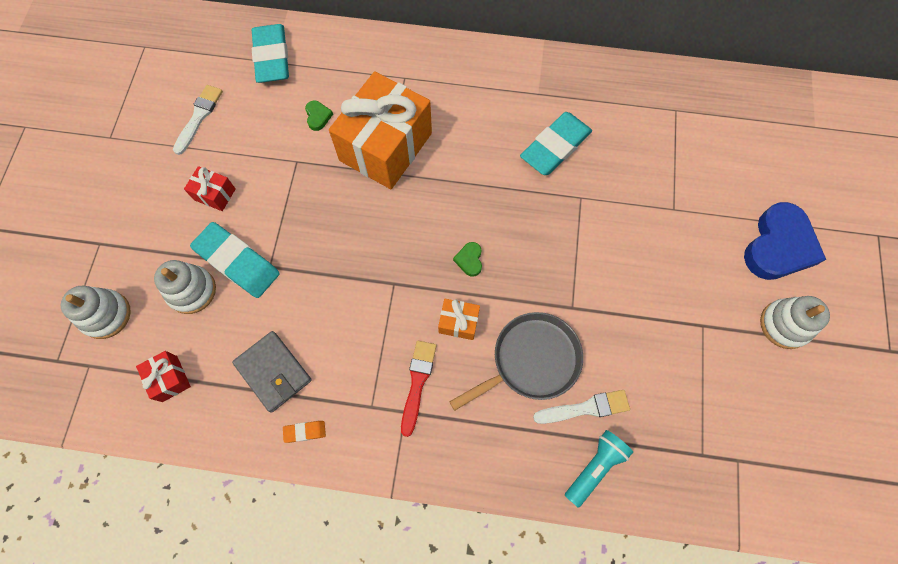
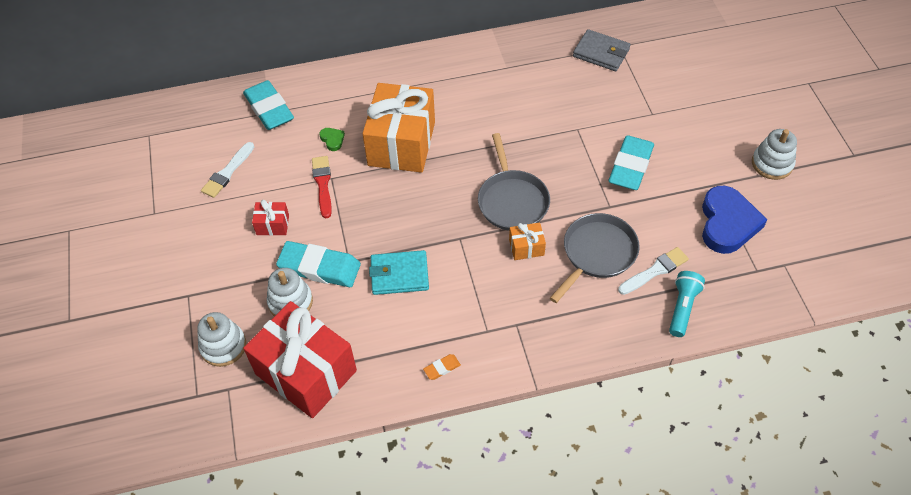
camera: 20 degrees left, 15 degrees down
red gift [136,351,191,402] -> red gift [243,301,357,418], size x2.37
white brush [173,85,223,155] -> white brush turned 150 degrees counterclockwise [201,142,254,198]
grey wallet [232,331,312,413] -> grey wallet moved to [573,29,631,71]
red brush [401,341,436,437] -> red brush moved to [312,156,332,218]
green heart [453,242,482,277] -> grey pan [478,133,550,231]
turquoise eraser [520,112,592,175] -> turquoise eraser moved to [609,135,654,190]
blue heart [744,202,826,280] -> blue heart moved to [702,186,767,254]
none -> turquoise wallet [369,250,429,295]

